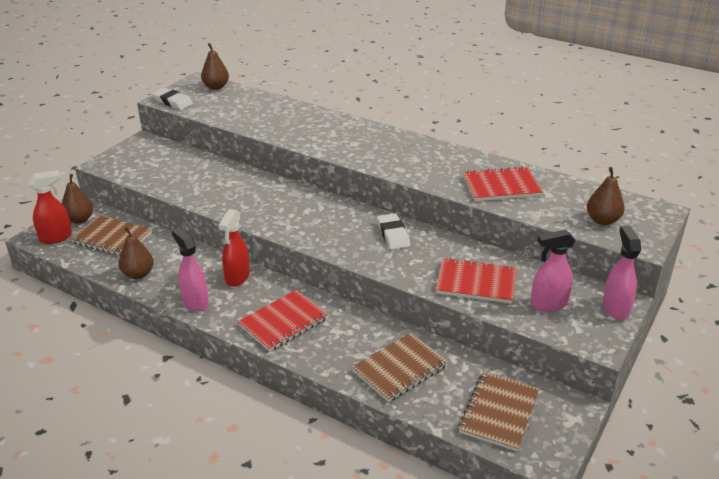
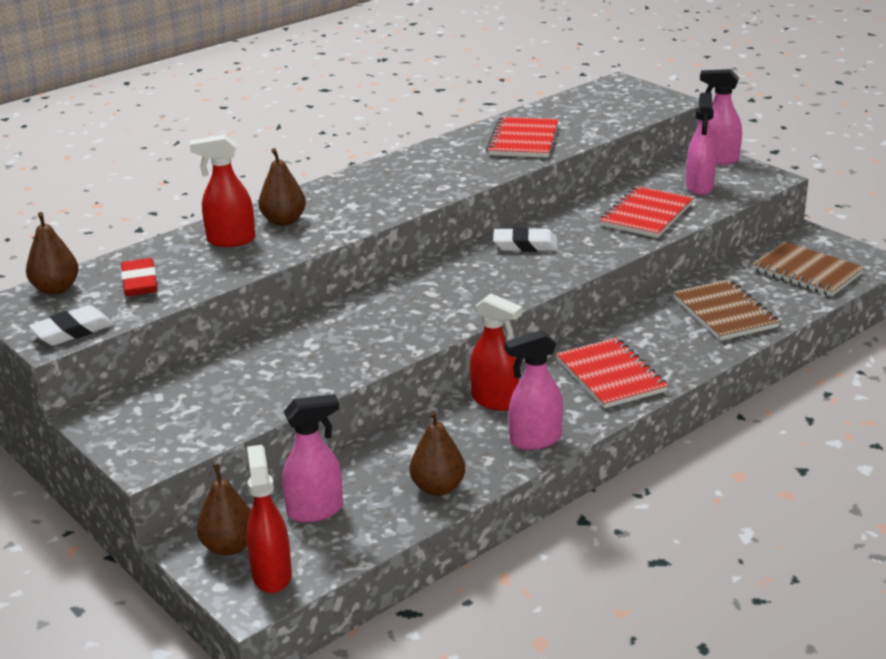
camera: 70 degrees left, 5 degrees down
brown notebook [71,215,152,255] -> pink spray bottle [282,394,343,522]
brown pear [587,167,625,225] -> brown pear moved to [259,148,306,226]
none -> red eraser [121,258,158,296]
none -> red spray bottle [190,135,255,247]

